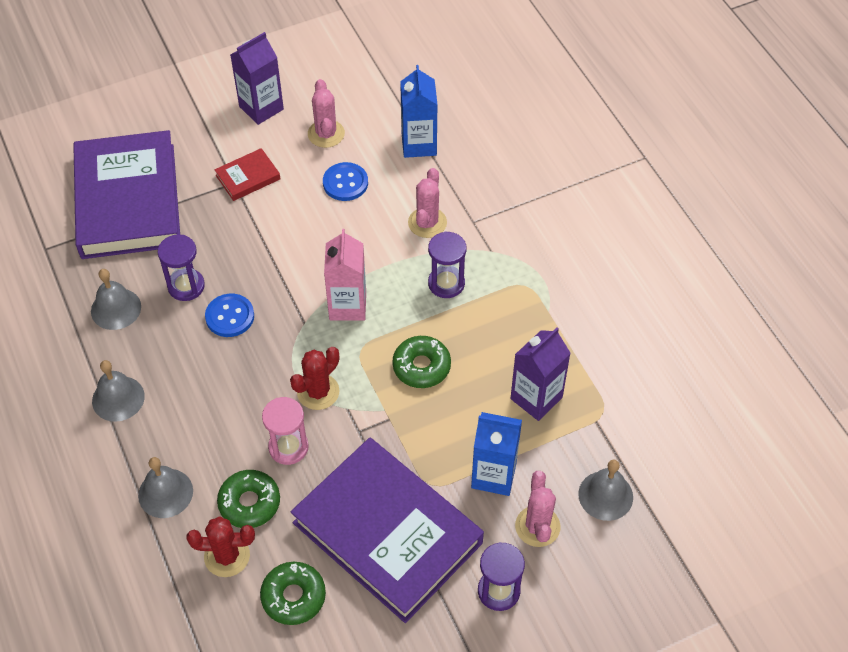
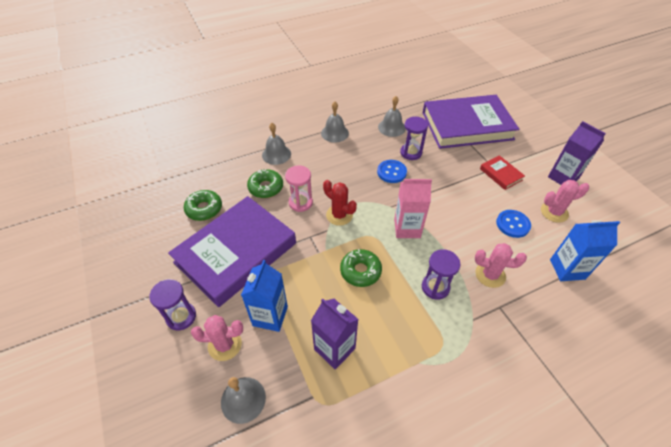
camera: 90 degrees right, 5 degrees down
red cactus [186,516,255,577] -> none

